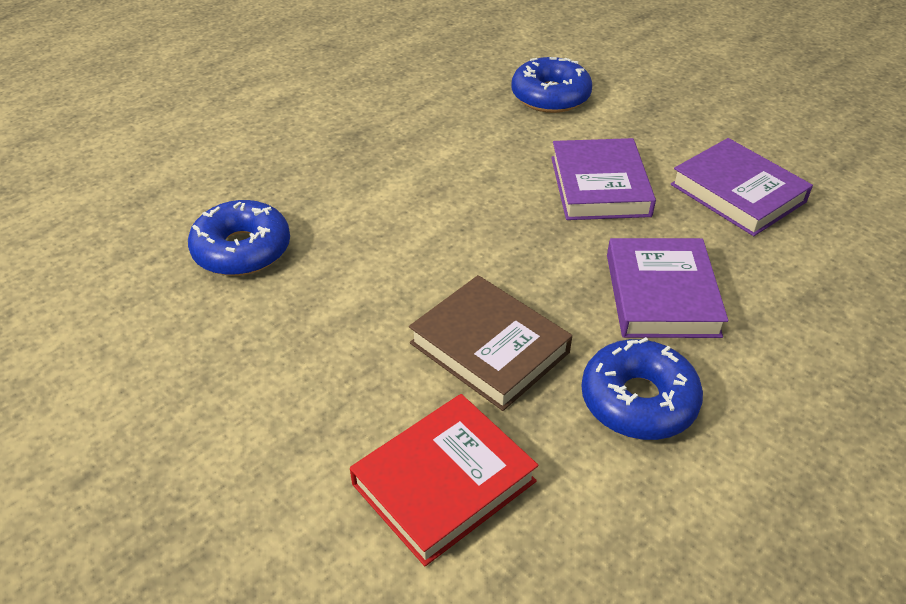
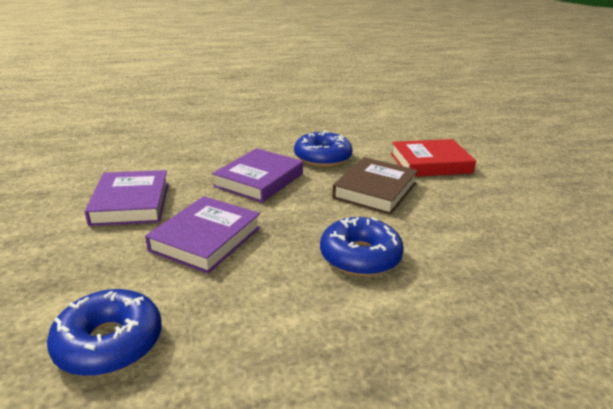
camera: 150 degrees left, 15 degrees down
blue donut [188,200,290,276] -> blue donut moved to [320,217,404,276]
brown book [409,275,572,411] -> brown book turned 45 degrees clockwise [332,157,418,215]

